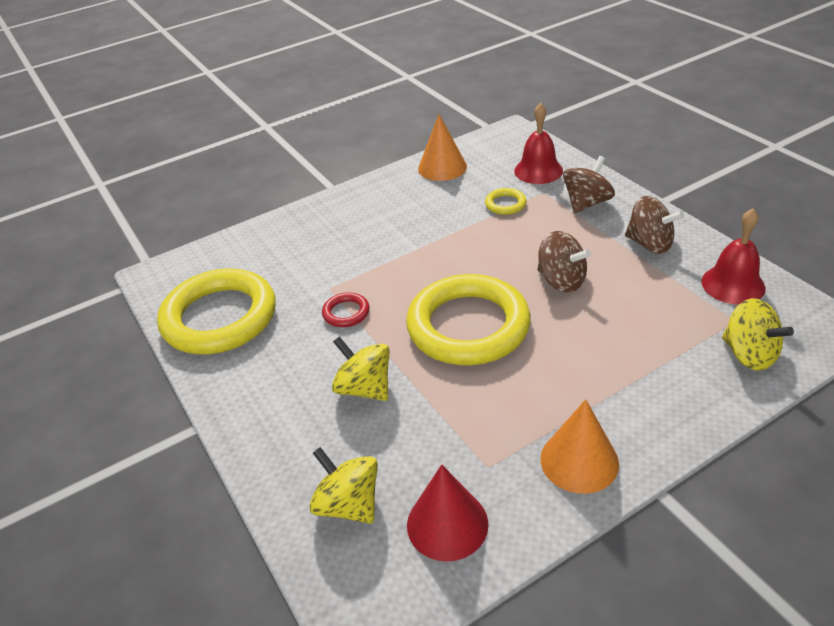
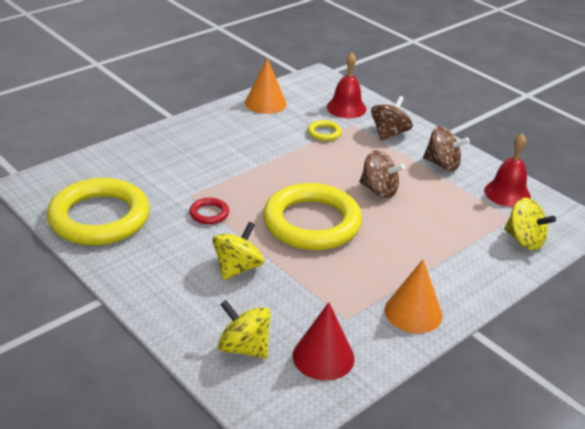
camera: 15 degrees left, 5 degrees down
yellow spinning top [332,336,390,401] -> yellow spinning top turned 90 degrees clockwise [213,222,264,280]

